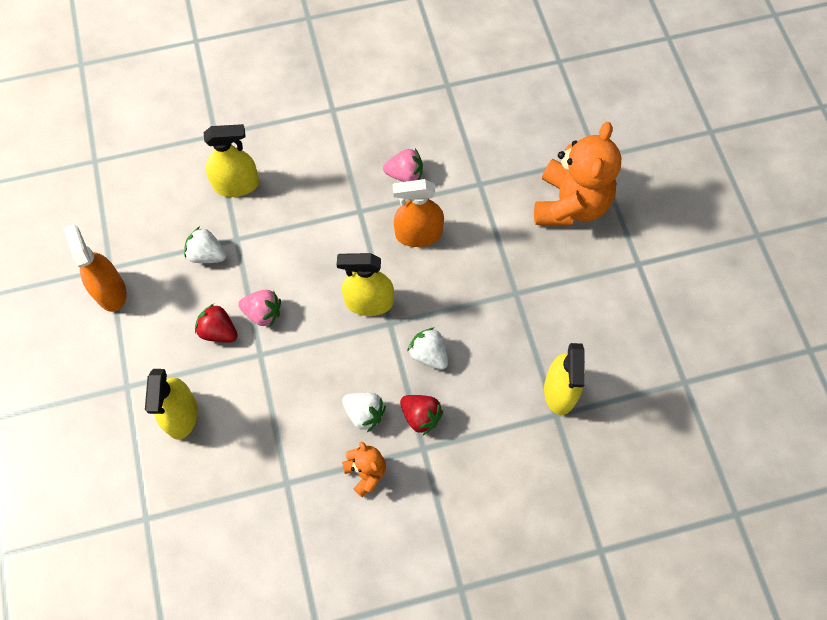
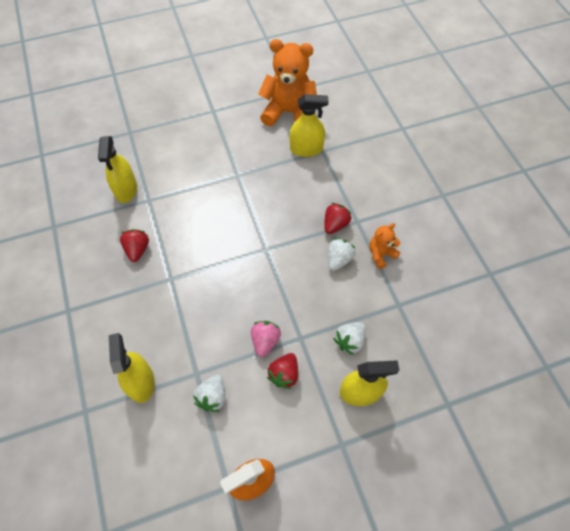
camera: 95 degrees left, 5 degrees down
yellow spray bottle [337,253,394,316] -> yellow spray bottle moved to [98,136,137,203]
pink strawberry [383,149,423,182] -> red strawberry [120,229,149,262]
orange spray bottle [393,179,444,247] -> none
white strawberry [407,328,448,370] -> white strawberry moved to [333,322,366,355]
orange teddy bear [534,122,621,226] -> orange teddy bear moved to [258,39,317,127]

